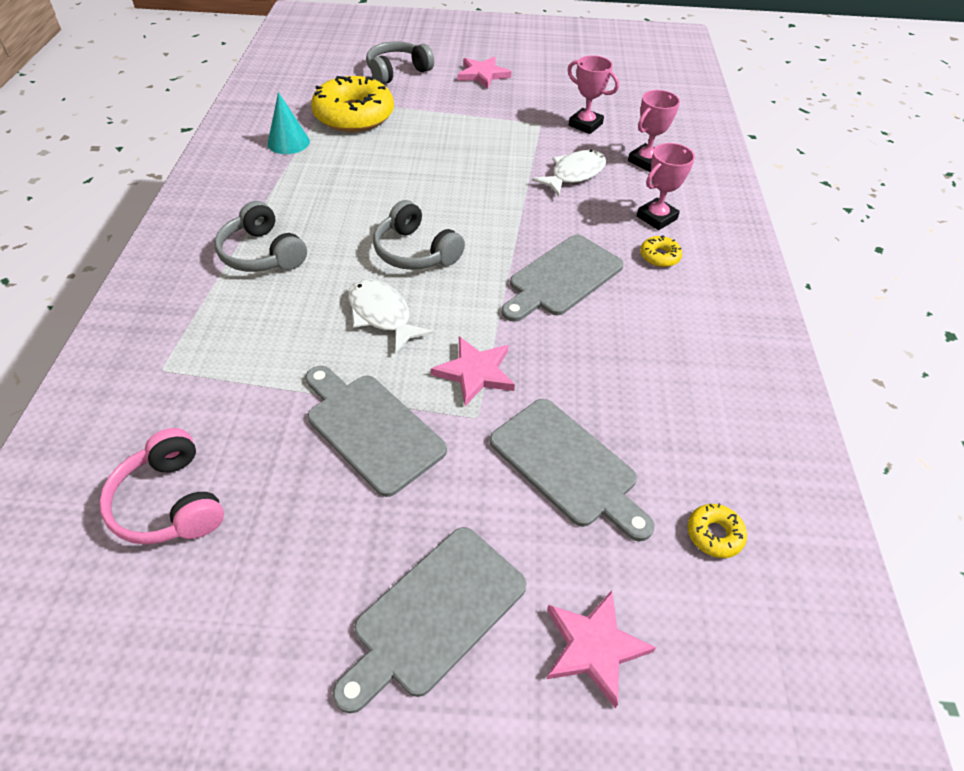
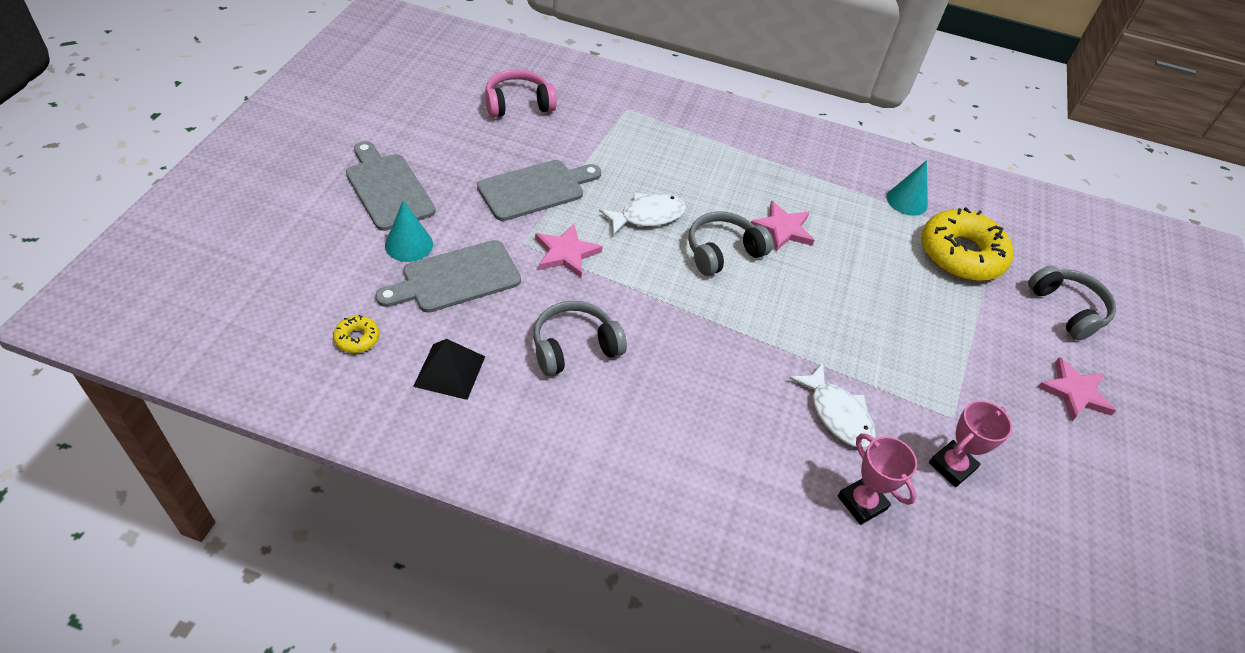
camera: 100 degrees right, 0 degrees up
grey headphones [215,201,307,272] -> grey headphones moved to [533,301,627,376]
grey cutting board [501,235,624,322] -> none
pink star [547,590,656,709] -> pink star moved to [751,201,815,251]
pink trophy [637,143,695,230] -> none
yellow donut [640,235,682,267] -> none
none -> turquoise cone [385,200,433,262]
none -> black pyramid [413,339,485,400]

